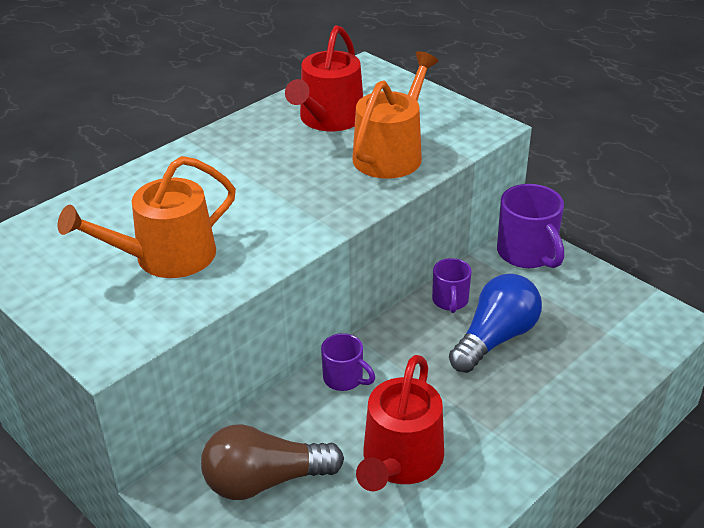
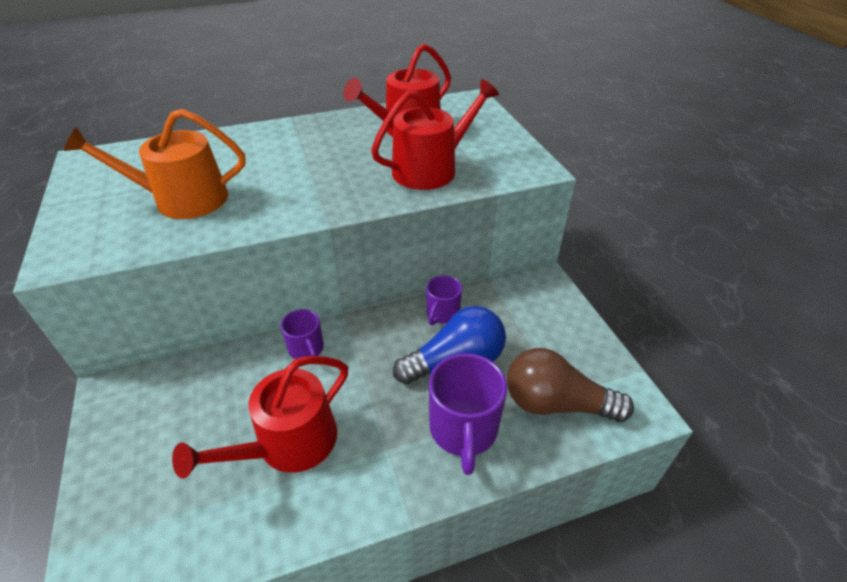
camera: 25 degrees right, 5 degrees up
brown light bulb [201,424,344,500] -> brown light bulb moved to [507,348,634,422]
orange watering can [352,51,439,179] -> red watering can [371,79,499,190]
purple mug [497,184,564,268] -> purple mug moved to [429,353,507,475]

